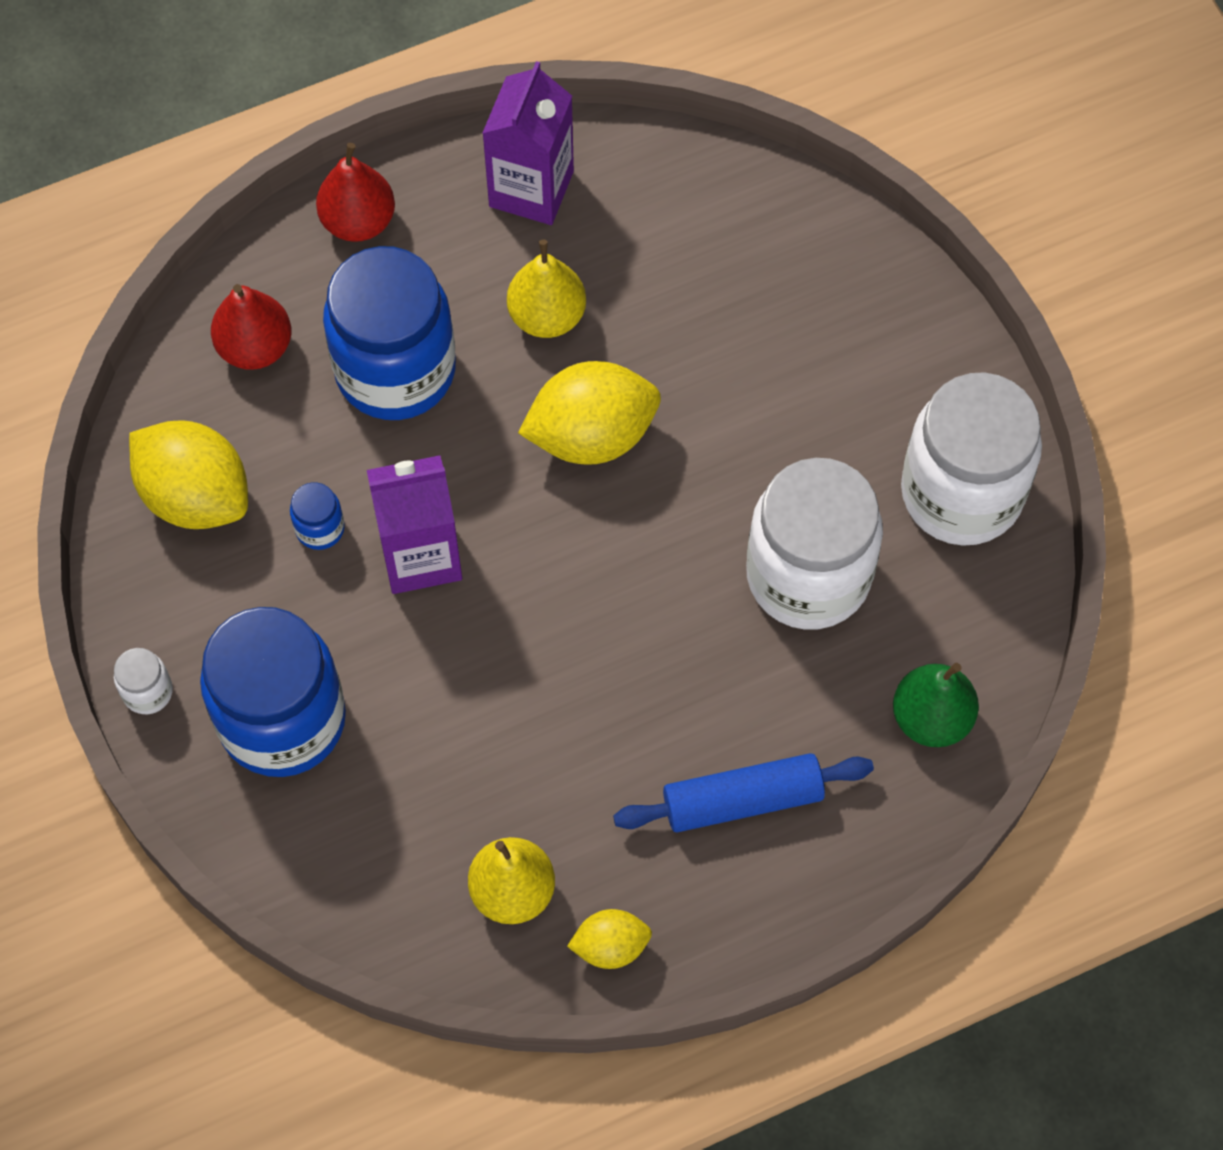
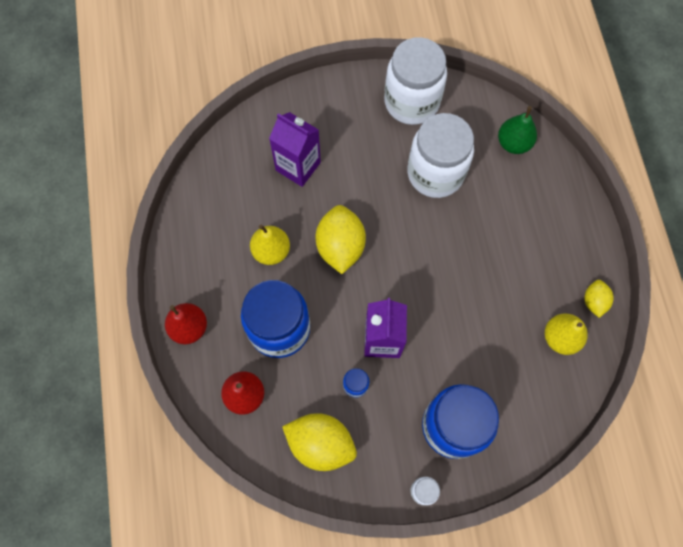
camera: 75 degrees left, 5 degrees up
yellow lemon [129,420,248,529] -> yellow lemon turned 60 degrees clockwise [282,413,357,471]
purple carton [482,61,574,225] -> purple carton moved to [269,112,321,187]
blue rolling pin [613,753,874,832] -> none

